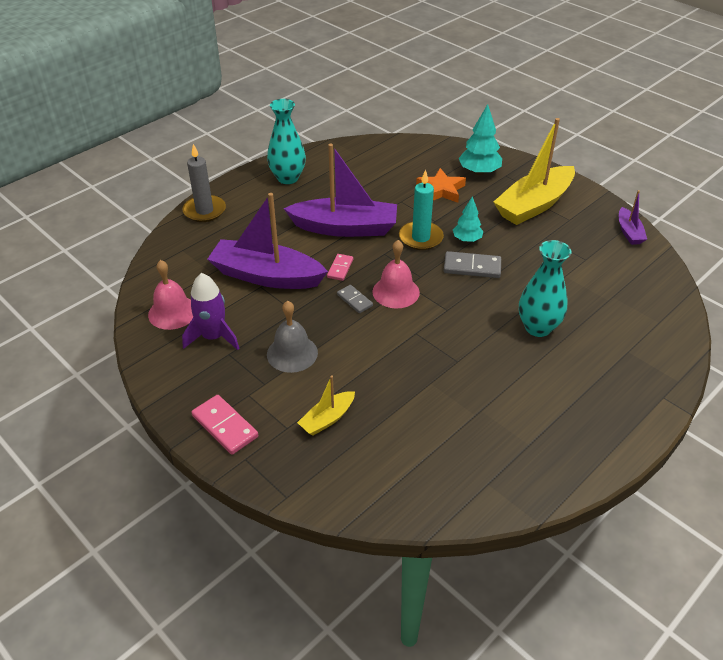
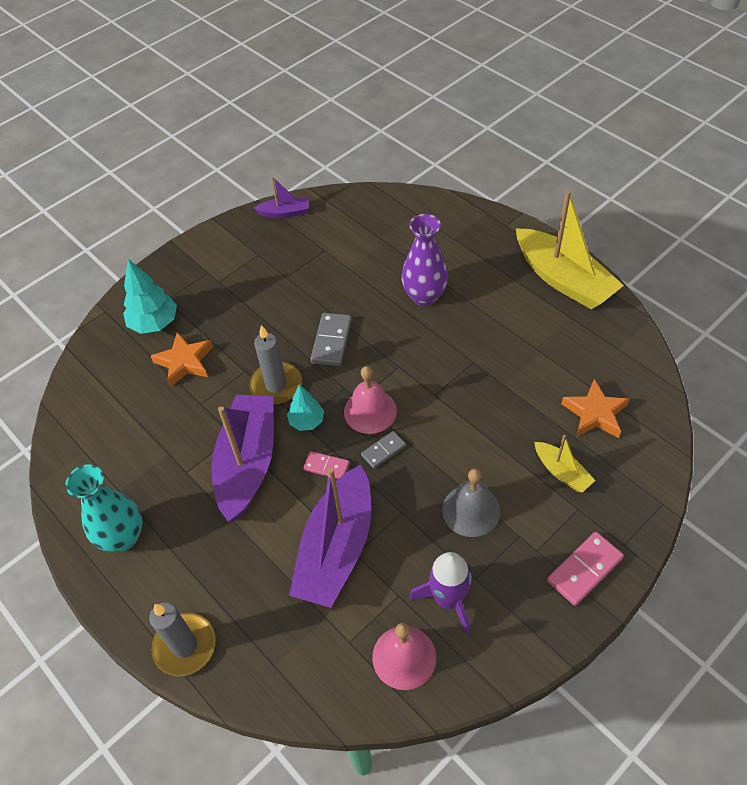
camera: 85 degrees left, 10 degrees up
turquoise candle [399,170,444,250] -> grey candle [249,325,302,404]
turquoise tree [453,196,483,242] -> turquoise tree moved to [287,385,324,431]
yellow boat [493,118,575,225] -> yellow boat moved to [516,190,624,309]
turquoise vase [519,240,571,337] -> purple vase [402,214,448,306]
none -> orange star [561,379,630,438]

